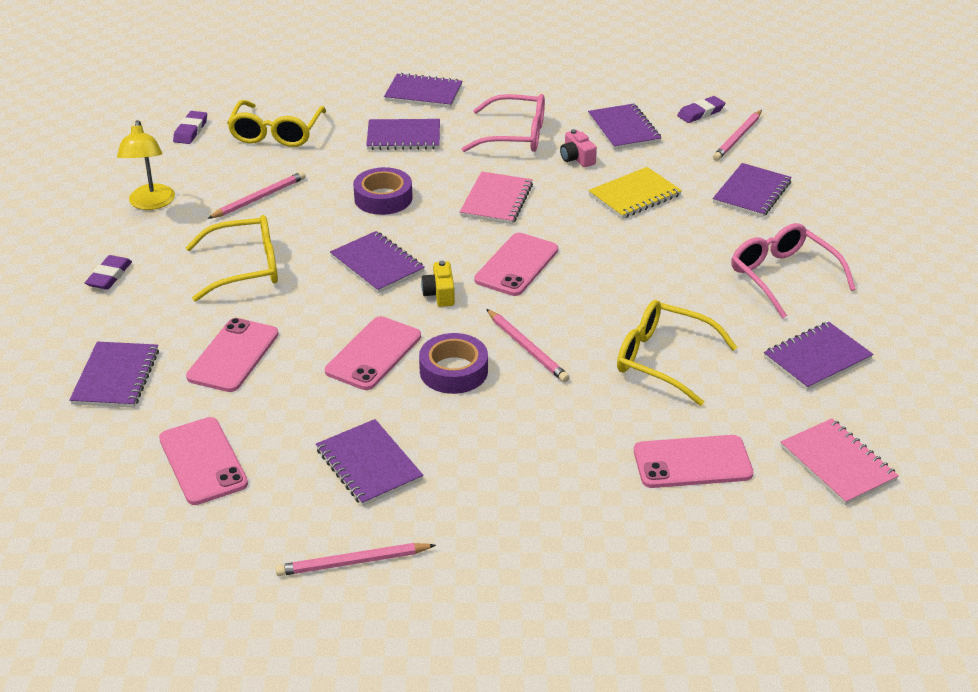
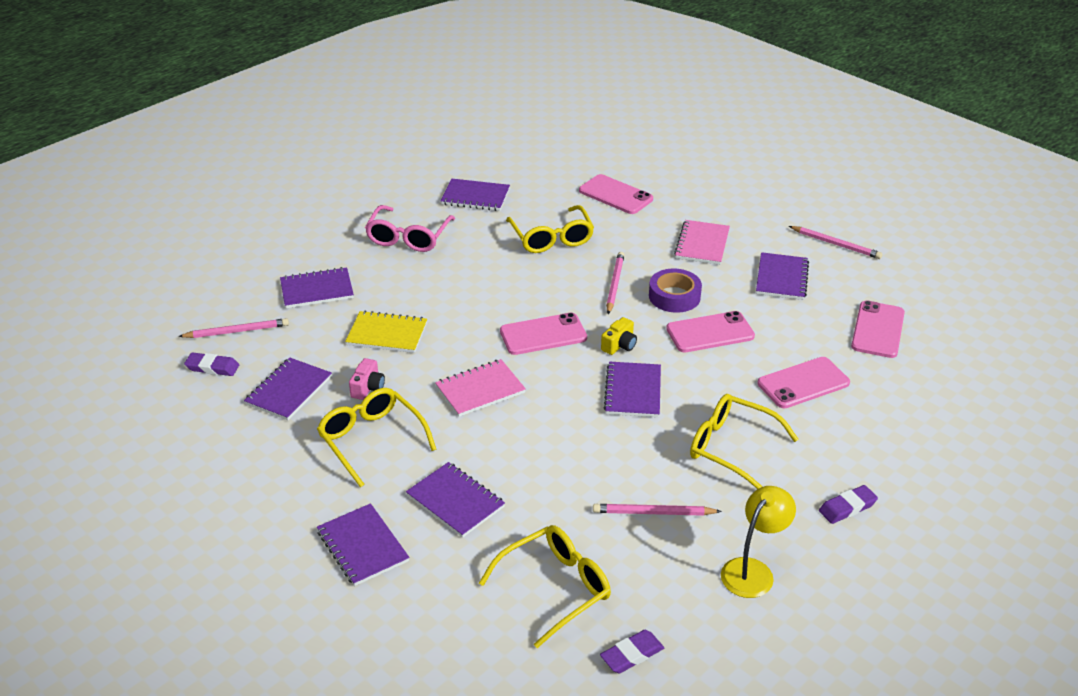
camera: 135 degrees left, 0 degrees up
purple notebook [69,342,159,408] -> none
purple tape [353,167,413,215] -> none
pink glasses [462,94,545,152] -> yellow glasses [317,388,437,488]
pink notebook [781,418,899,505] -> pink notebook moved to [674,220,730,265]

